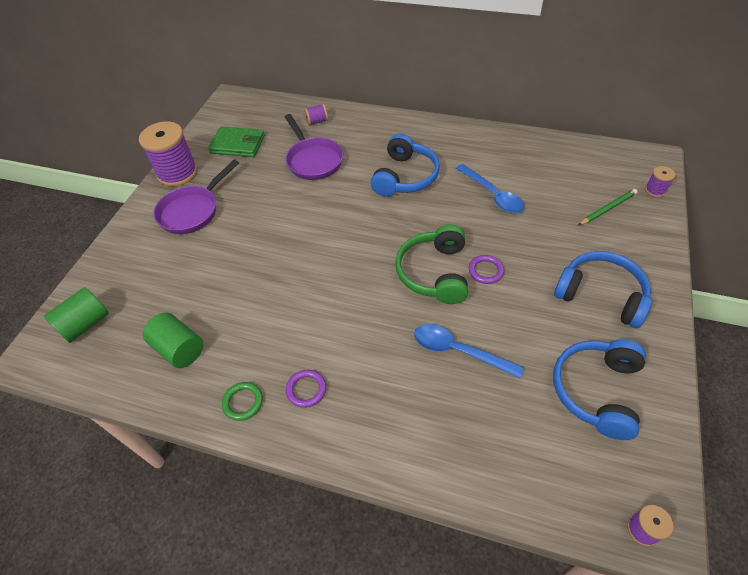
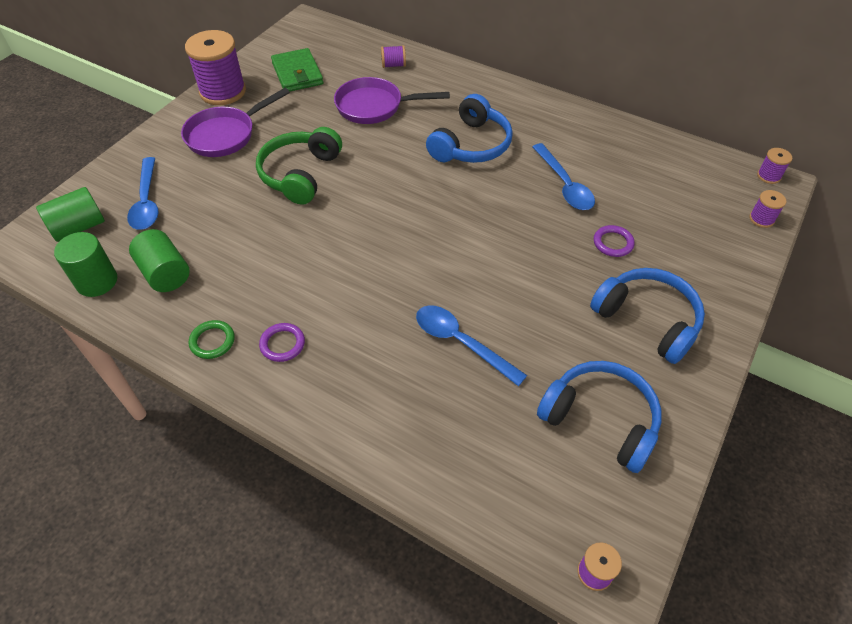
camera: 10 degrees right, 0 degrees up
green wallet [208,127,265,157] -> green wallet turned 45 degrees clockwise [271,48,323,92]
purple pan [285,114,343,180] -> purple pan turned 105 degrees clockwise [334,77,450,124]
green headphones [395,224,468,304] -> green headphones moved to [256,127,342,205]
purple ring [468,255,504,284] -> purple ring moved to [594,225,635,257]
blue headphones [553,339,646,440] -> blue headphones turned 90 degrees clockwise [537,361,662,473]
green pencil [578,189,637,226] -> none
none -> green cylinder [54,232,117,297]
none -> blue spoon [127,157,159,230]
none -> purple spool [757,148,792,184]

